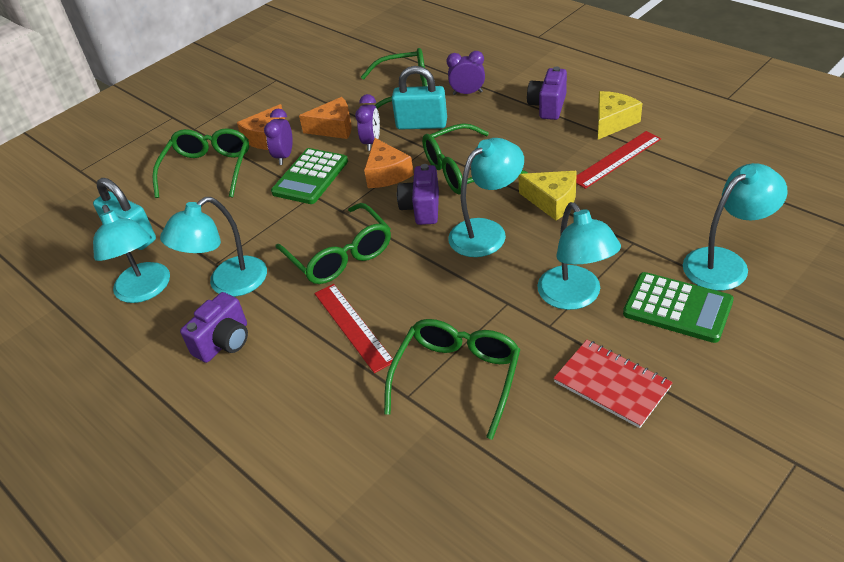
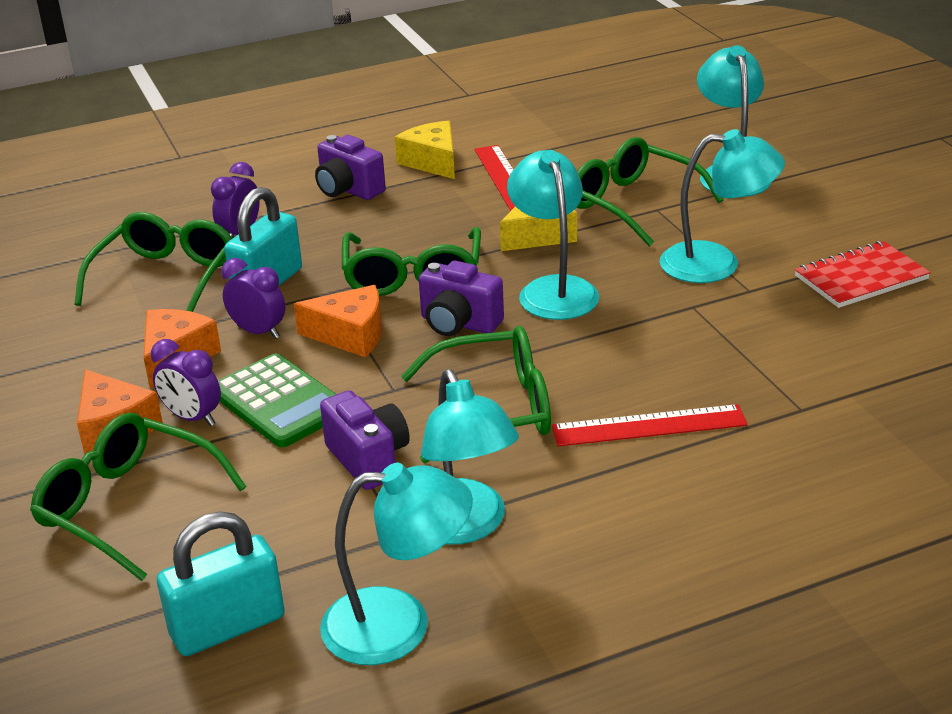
camera: 70 degrees left, 10 degrees down
purple camera [180,292,248,363] -> purple camera moved to [320,390,410,490]
green glasses [384,319,520,440] -> green glasses moved to [577,137,724,246]
green calculator [623,272,734,343] -> none

